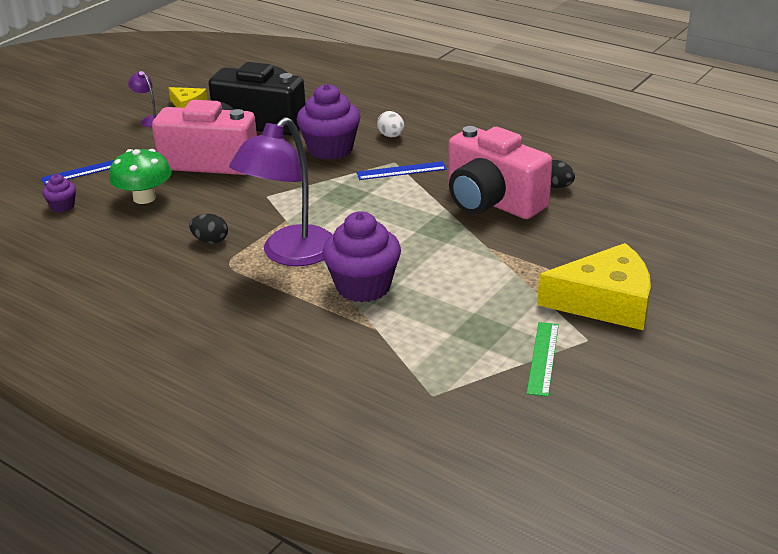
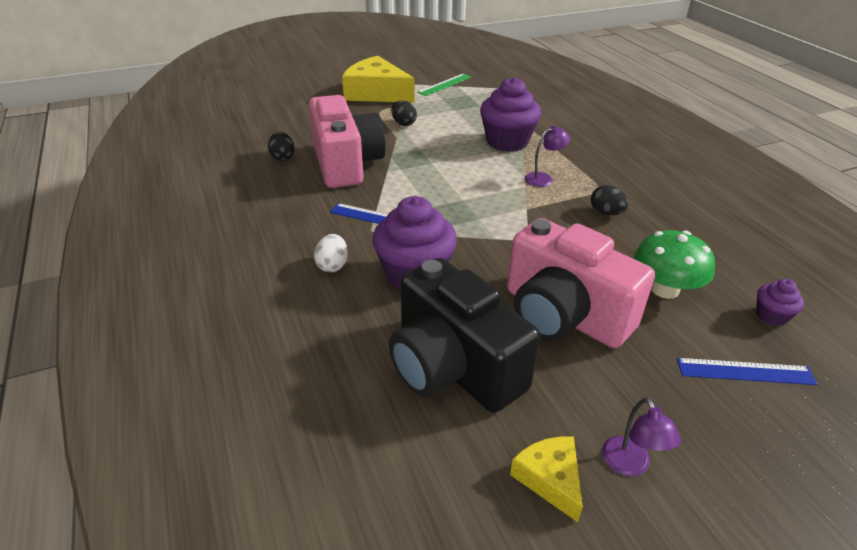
camera: 150 degrees left, 5 degrees up
purple lamp [229,117,333,266] -> purple lamp [525,126,570,187], size x0.42
none -> black egg [391,100,417,126]

